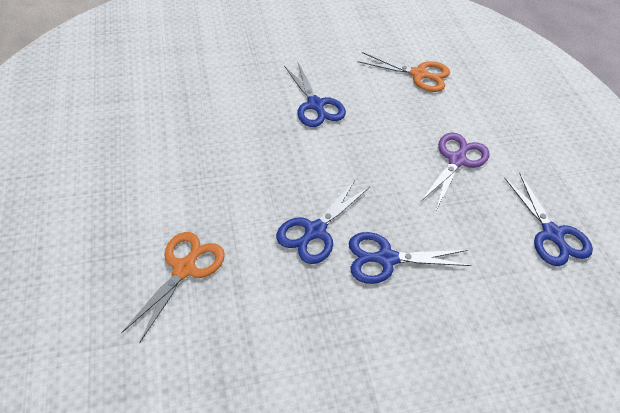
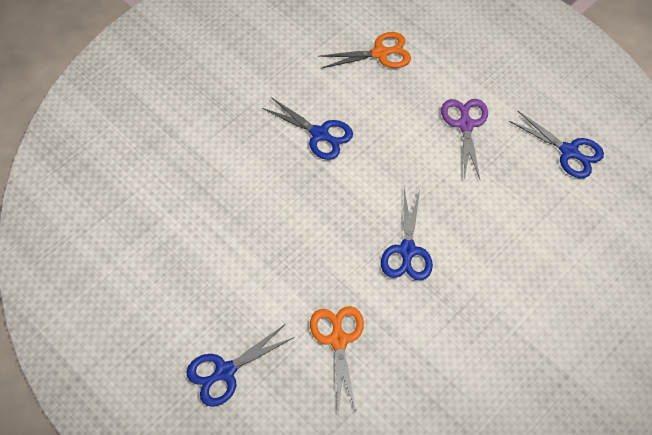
camera: 30 degrees left, 10 degrees up
blue scissors [349,232,472,284] -> blue scissors moved to [186,325,294,407]

